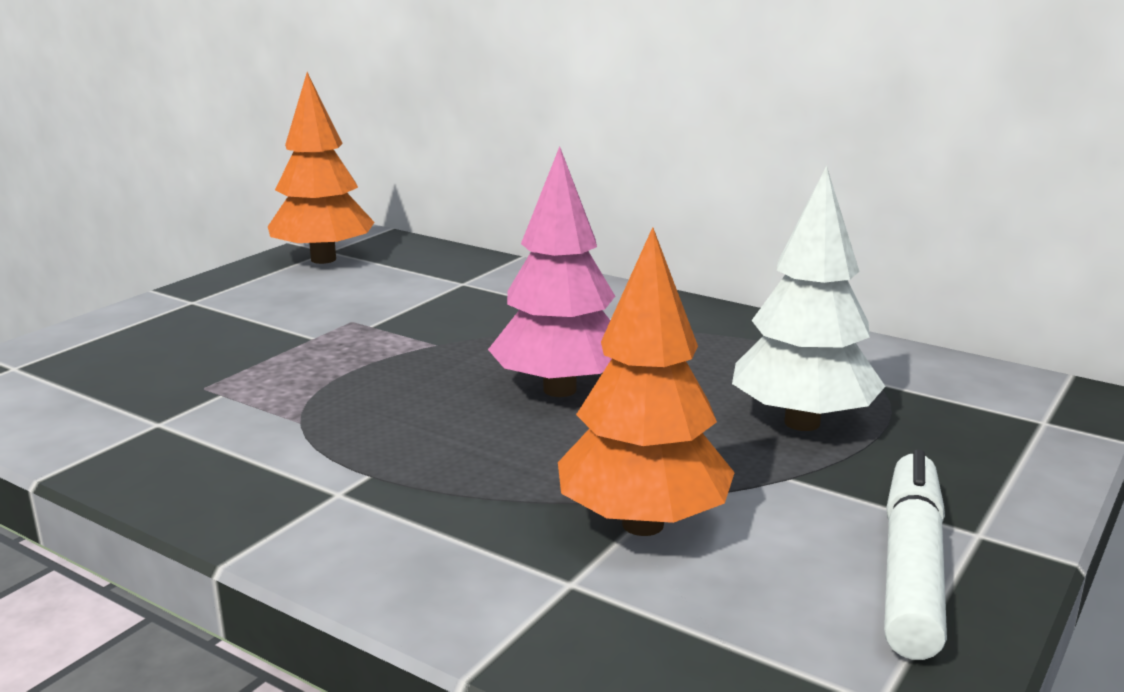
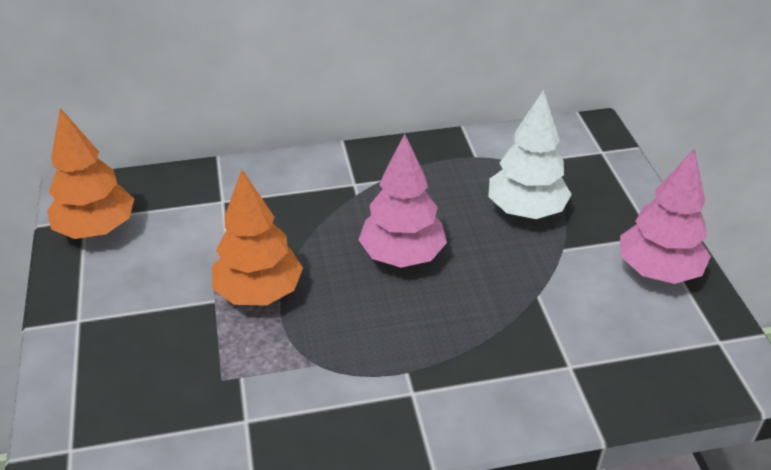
camera: 45 degrees left, 20 degrees up
orange tree [558,227,735,536] -> orange tree moved to [212,170,303,306]
white marker [884,450,947,660] -> pink tree [620,148,711,284]

